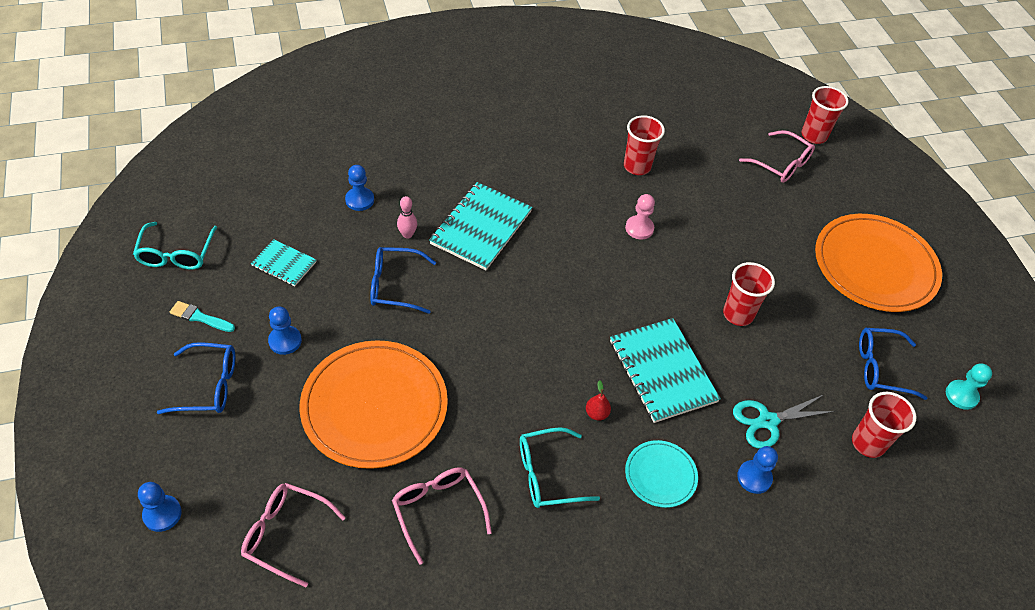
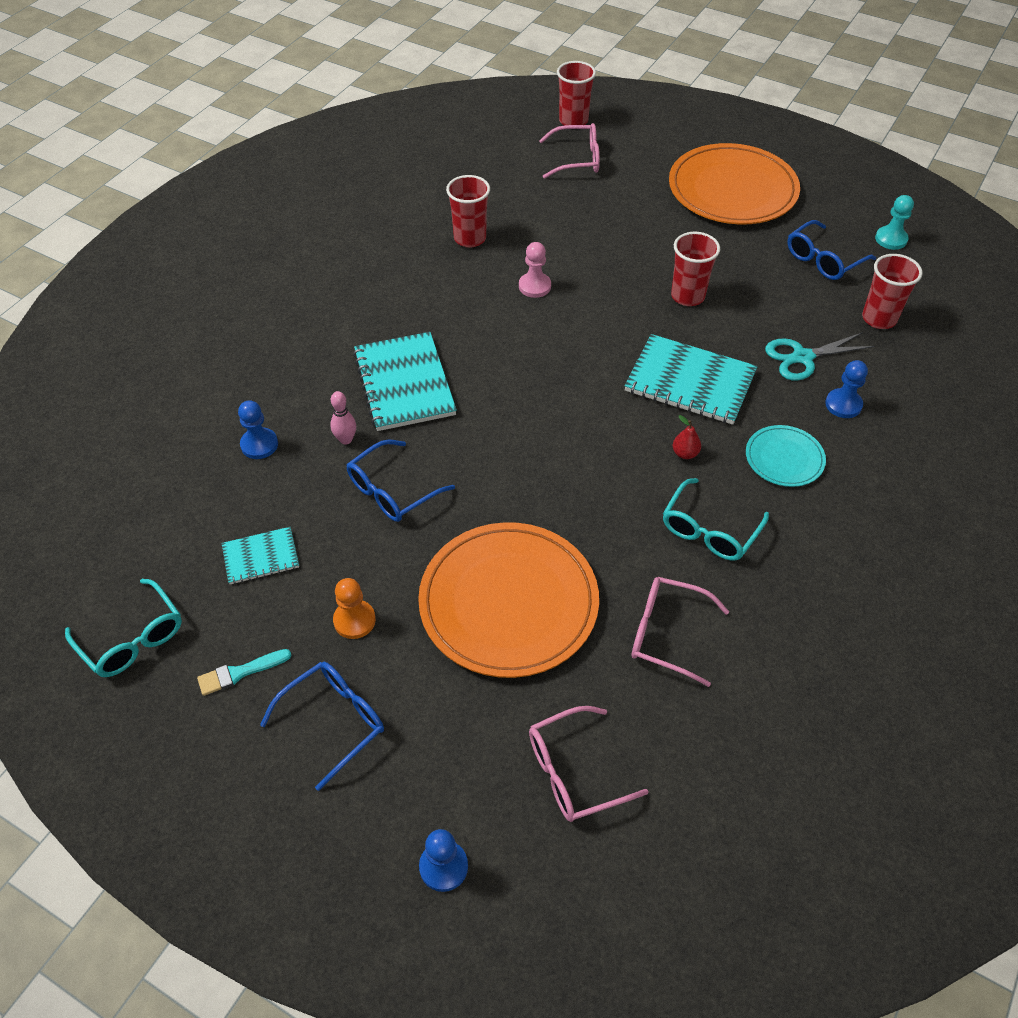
camera: 40 degrees left, 0 degrees up
blue pawn [268,306,302,355] -> orange pawn [333,578,376,639]
turquoise scissors [733,395,835,449] -> turquoise scissors turned 45 degrees clockwise [765,332,875,381]

